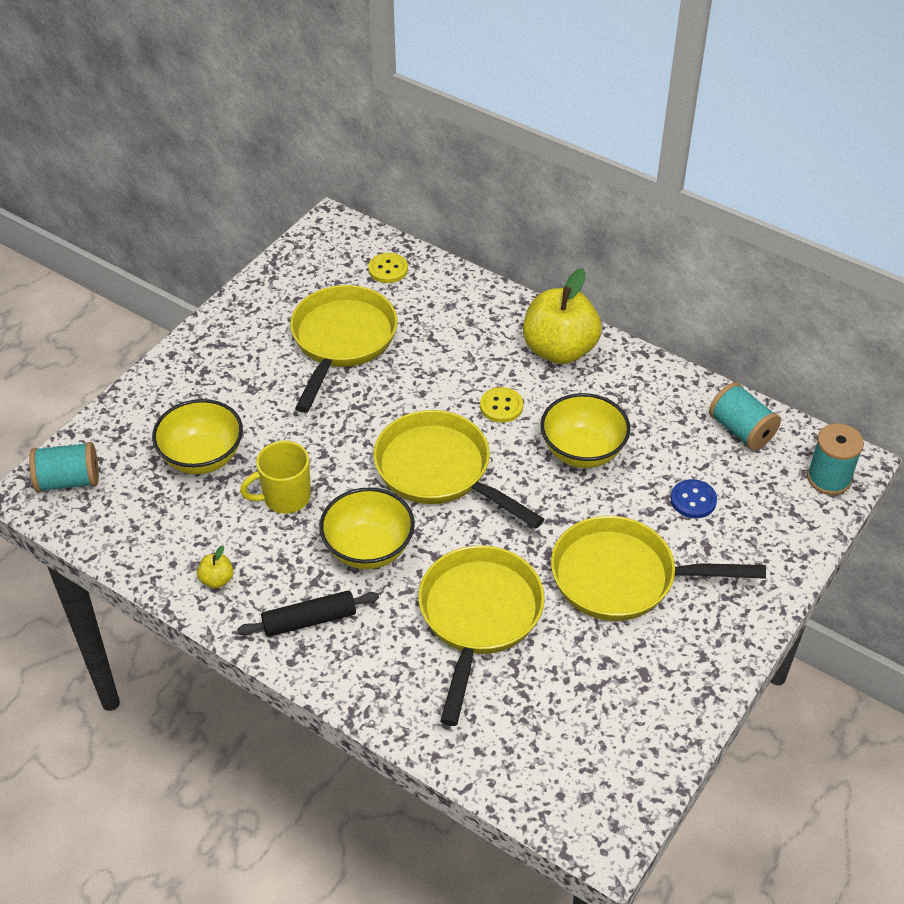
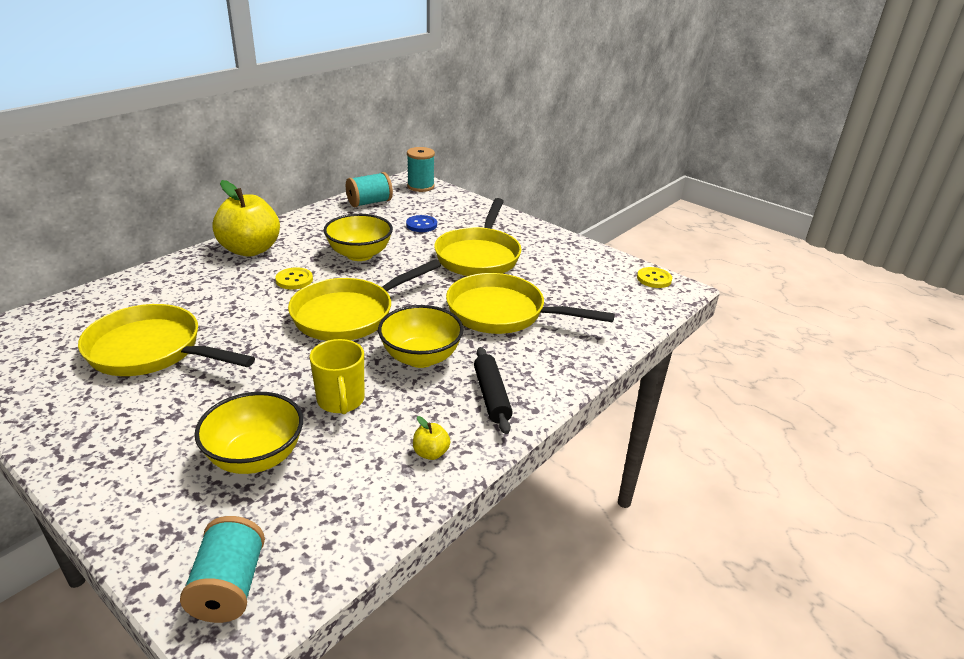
camera: 85 degrees left, 15 degrees down
yellow button [368,253,408,283] -> yellow button moved to [637,267,672,288]

